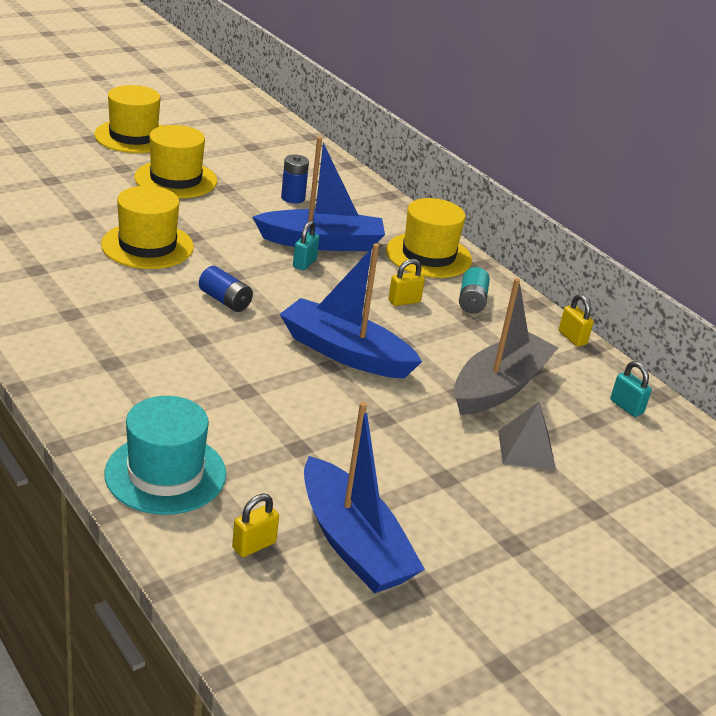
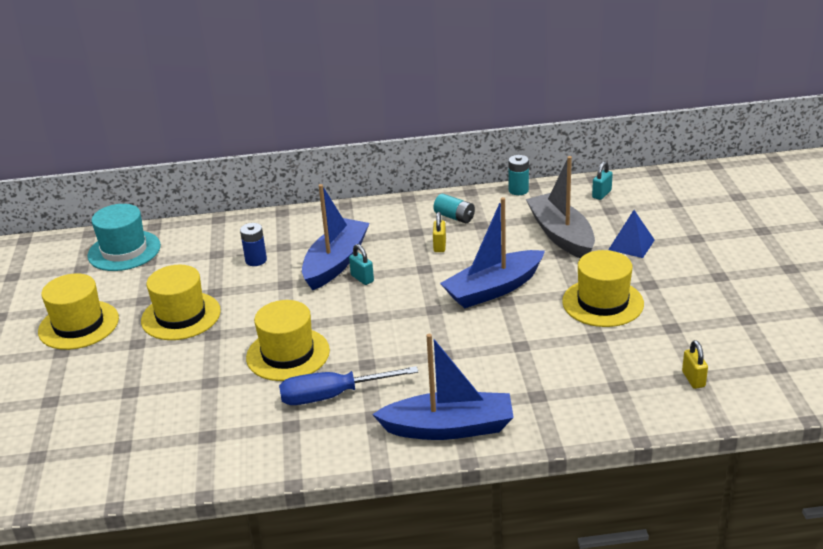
camera: 55 degrees left, 0 degrees up
turquoise hat [104,396,226,515] -> turquoise hat moved to [87,204,161,271]
blue battery [199,266,253,312] -> none
blue boat [304,402,425,593] -> blue boat moved to [372,334,514,440]
yellow hat [386,198,472,278] -> yellow hat moved to [562,250,644,327]
grey pyramid [498,402,556,470] -> blue pyramid [608,210,655,258]
yellow padlock [559,294,594,347] -> turquoise battery [508,155,529,195]
turquoise padlock [610,361,652,417] -> turquoise padlock turned 45 degrees counterclockwise [592,161,613,200]
none -> blue screwdriver [279,366,418,405]

